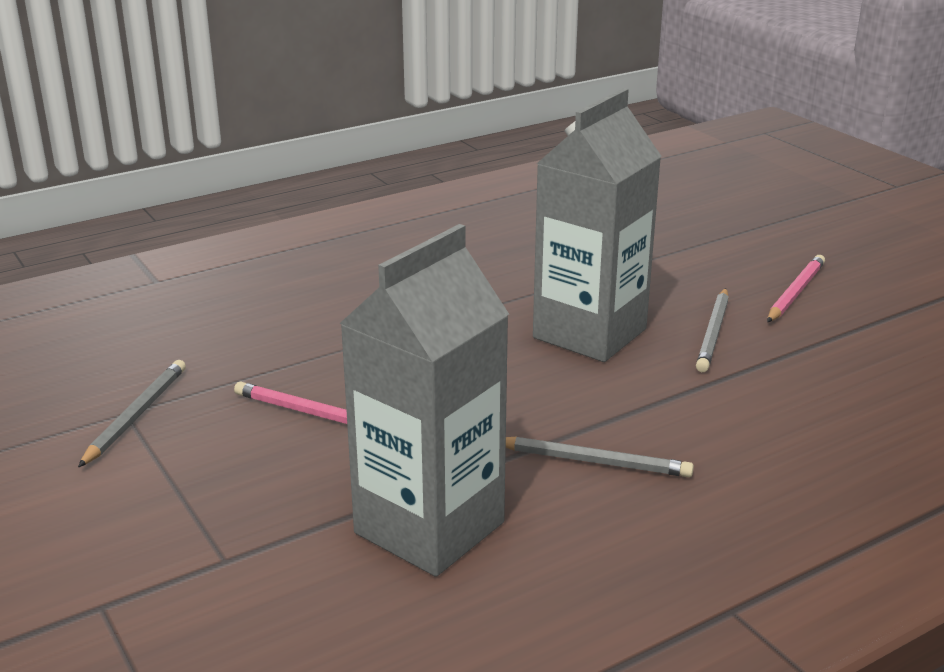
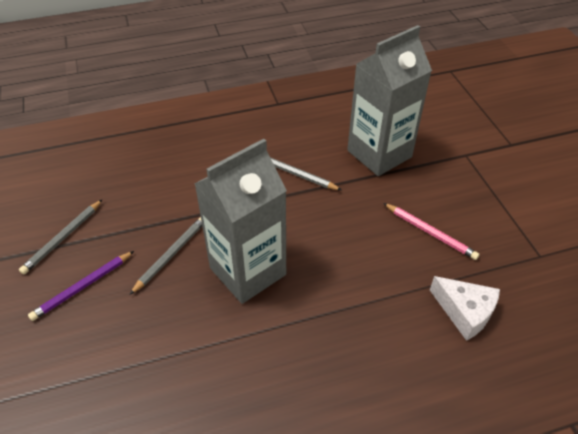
camera: 165 degrees left, 20 degrees up
grey pencil [78,360,186,468] -> grey pencil moved to [19,199,103,274]
pink pencil [767,255,825,322] -> purple pencil [28,251,134,321]
none -> white cheese [430,276,500,341]

